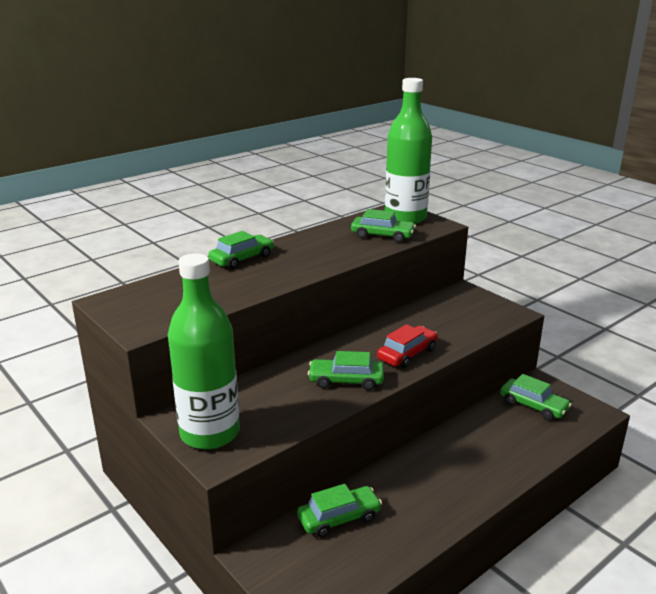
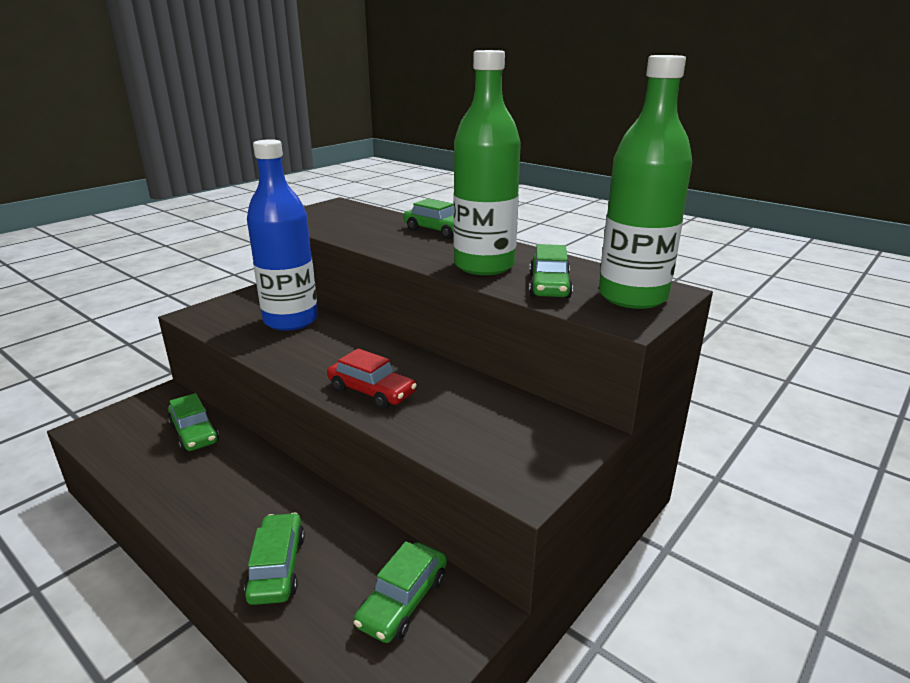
camera: 80 degrees right, 0 degrees up
green bottle [168,253,240,450] -> green bottle moved to [454,50,521,275]
green car [308,351,384,390] -> green car moved to [244,513,305,605]
none -> blue bottle [247,139,318,331]

